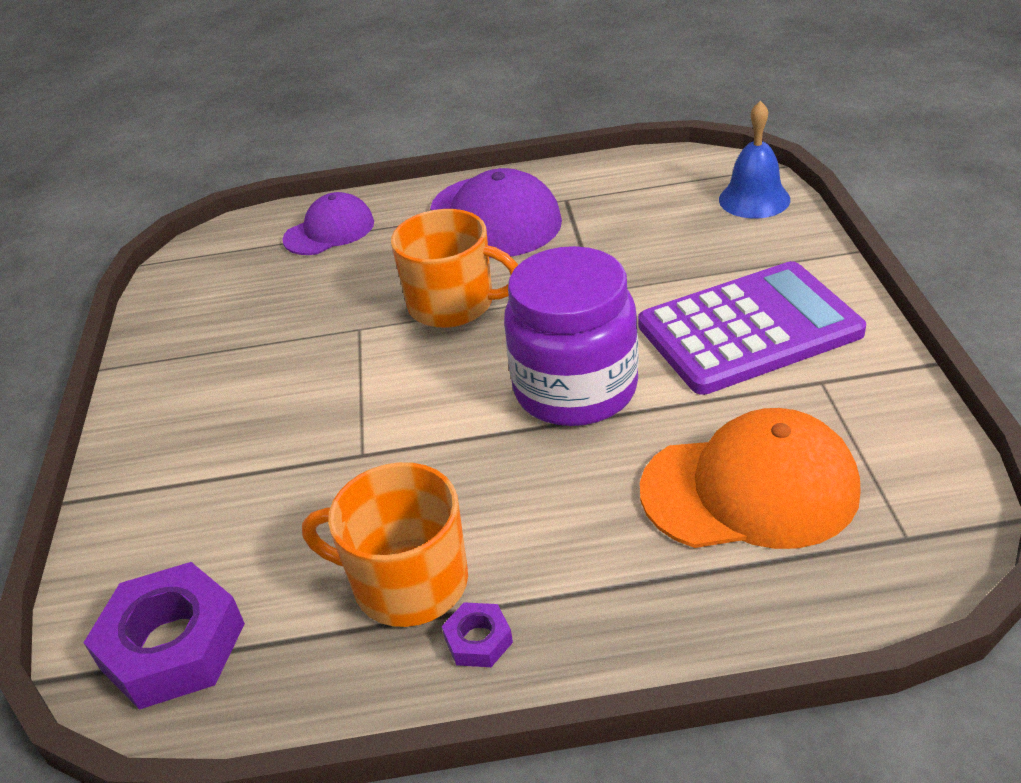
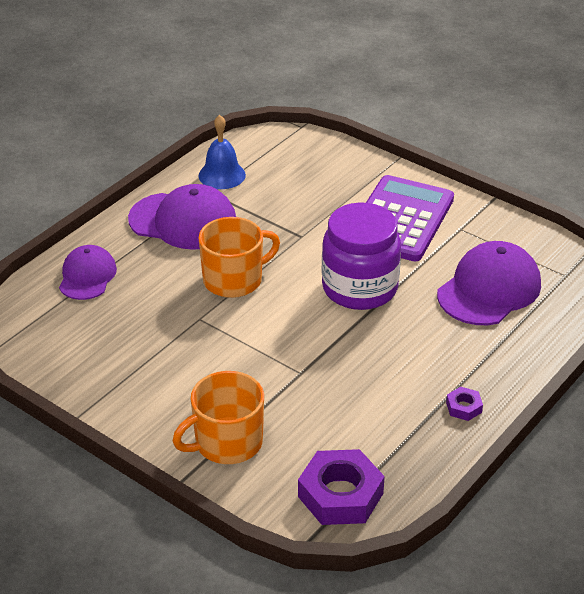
camera: 50 degrees left, 0 degrees up
orange mug [302,462,468,627] -> orange mug moved to [173,371,264,464]
orange cap [640,408,861,549] -> purple cap [437,241,541,325]
blue bell [719,101,790,218] -> blue bell moved to [198,115,246,189]

